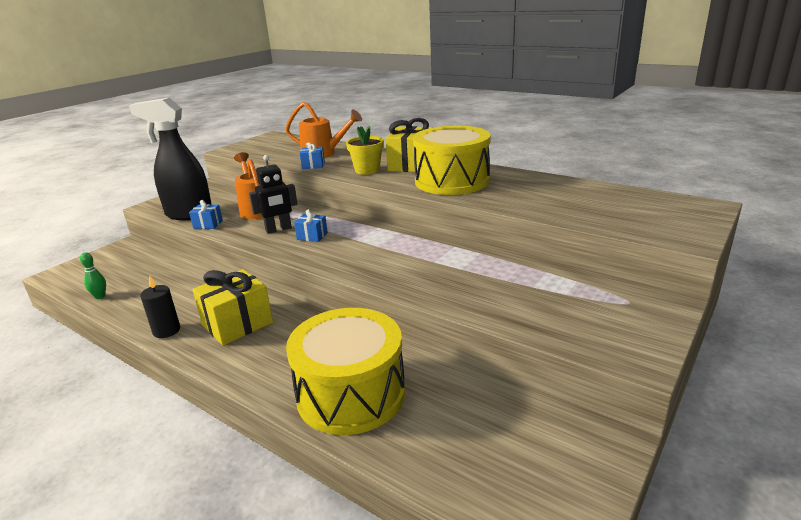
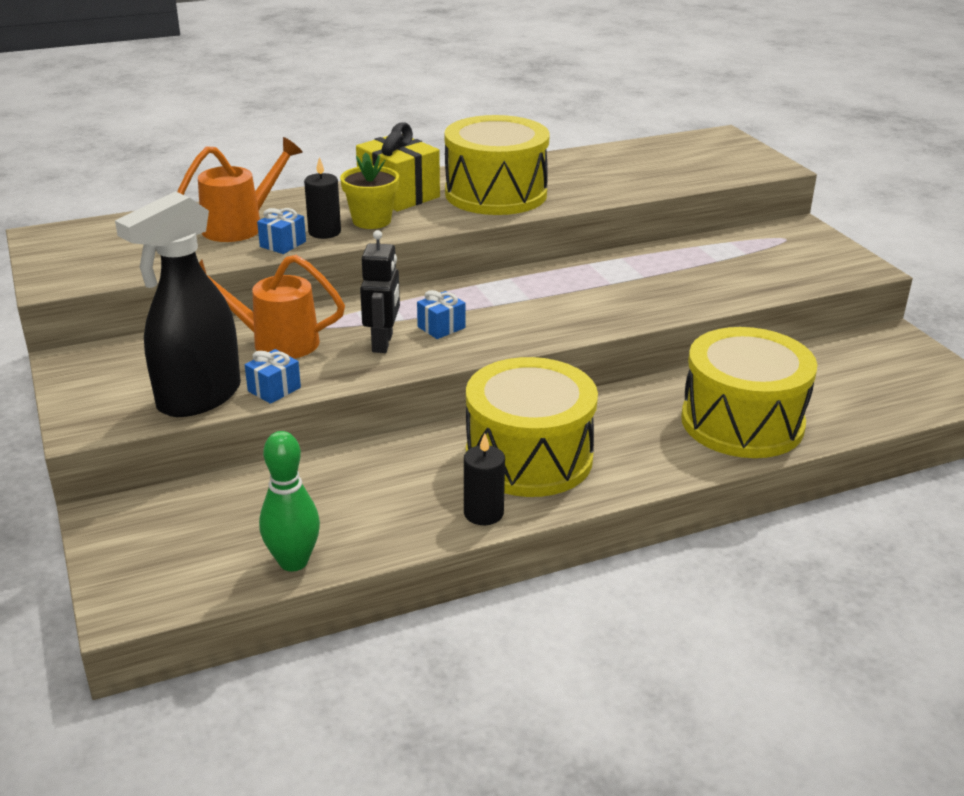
camera: 60 degrees left, 5 degrees up
green bowling pin [80,252,106,299] -> green bowling pin [259,431,320,571], size x1.74
yellow gift [192,269,273,346] -> yellow drum [466,357,598,497]
none -> black candle [304,157,341,239]

